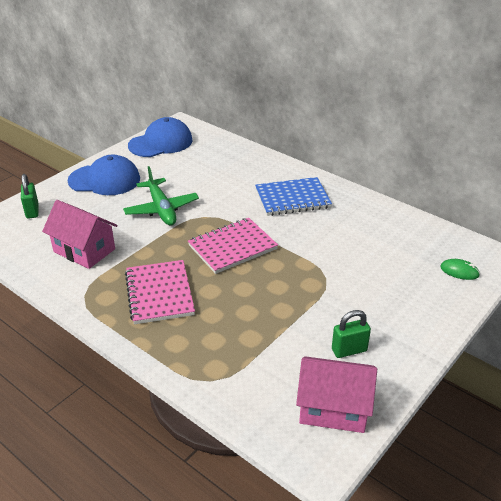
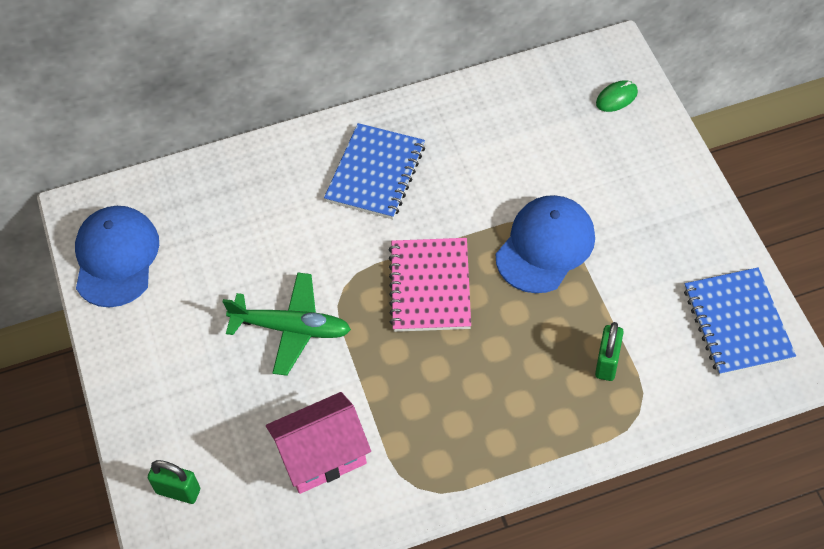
camera: 55 degrees left, 20 degrees up
blue cap [67,155,140,195] -> blue cap moved to [496,195,595,293]
pink notebook [125,260,195,324] -> none
pink house [296,356,377,433] -> blue notebook [684,267,796,376]
green padlock [332,310,371,358] -> green padlock moved to [595,322,624,381]

